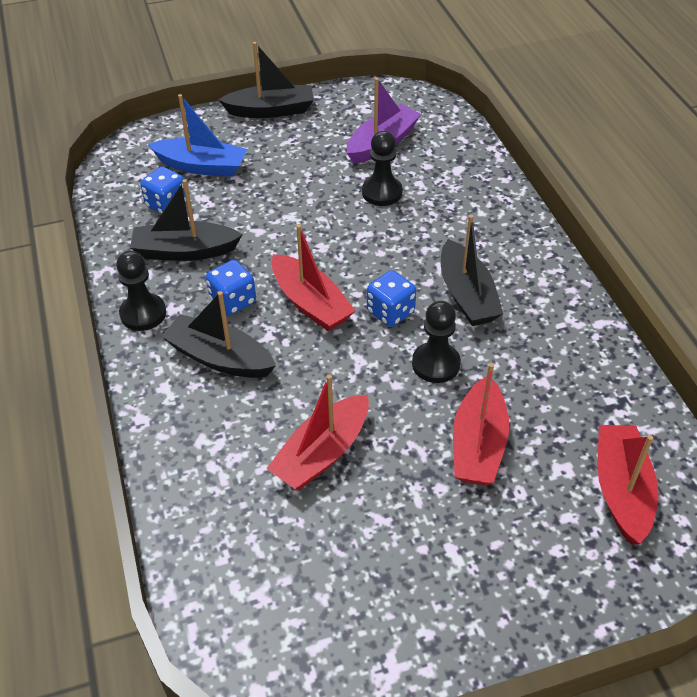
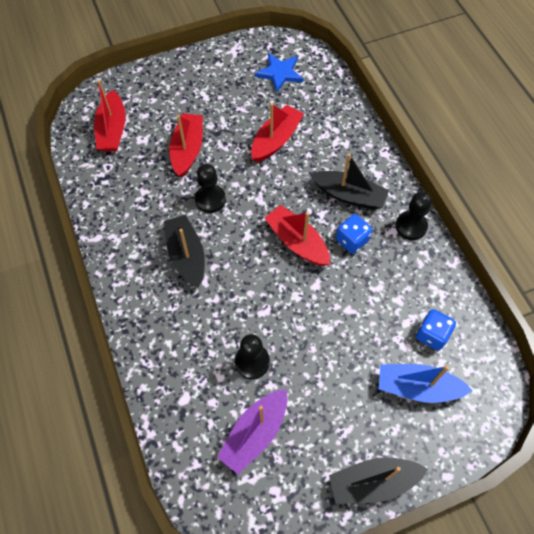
camera: 175 degrees right, 15 degrees up
black boat [130,179,243,261] -> none
blue dice [367,270,416,327] -> none
none -> blue star [255,53,303,93]

